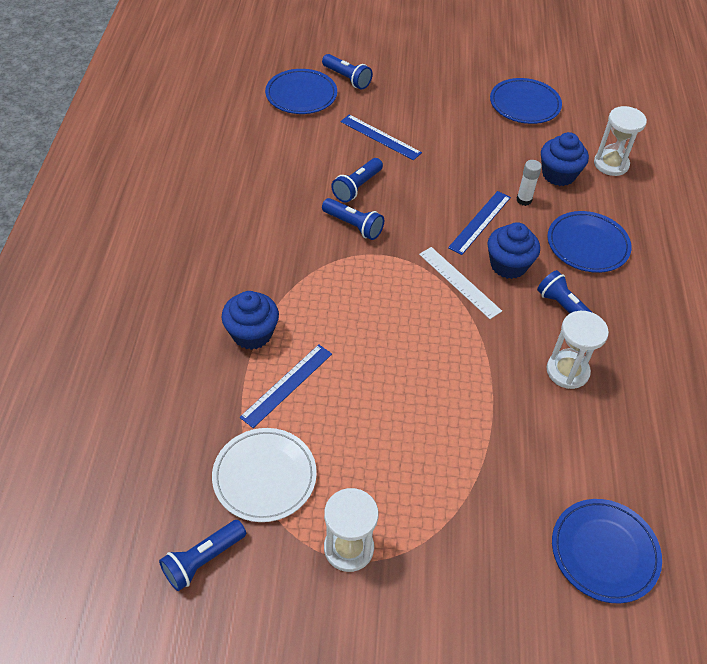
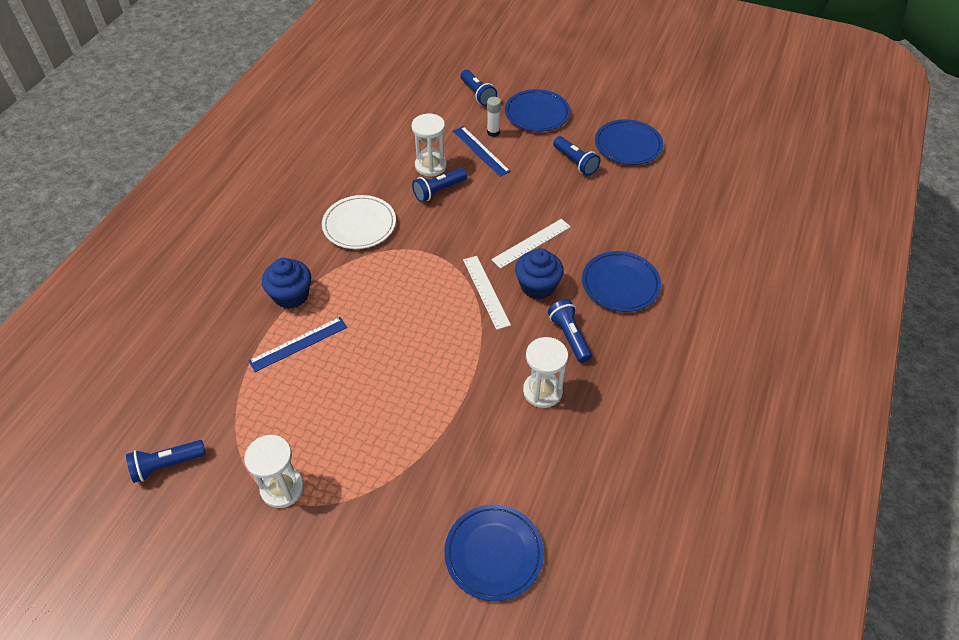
camera: 20 degrees right, 0 degrees up
white plate [212,428,317,522] -> white plate moved to [322,195,396,249]
blue plate [265,69,337,114] -> blue plate moved to [505,89,570,132]
blue flashlight [322,198,384,240] -> blue flashlight moved to [553,136,600,176]
blue ruler [448,191,511,255] -> white ruler [491,219,571,269]
white glue stick [516,160,542,206] -> white glue stick moved to [487,97,501,137]
blue cupcake [541,132,589,186] -> none
white hourglass [594,106,647,176] -> white hourglass moved to [411,113,447,177]

